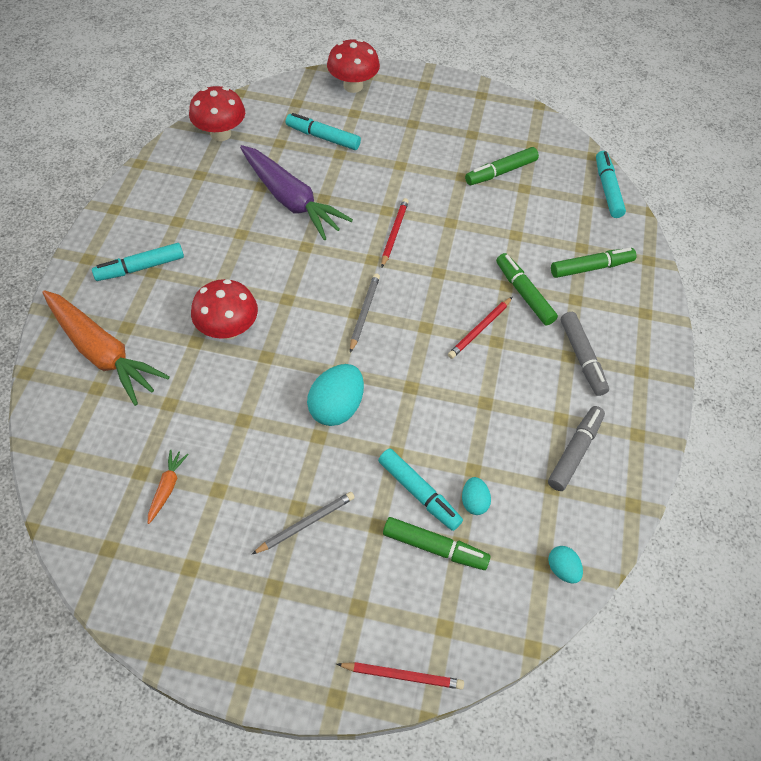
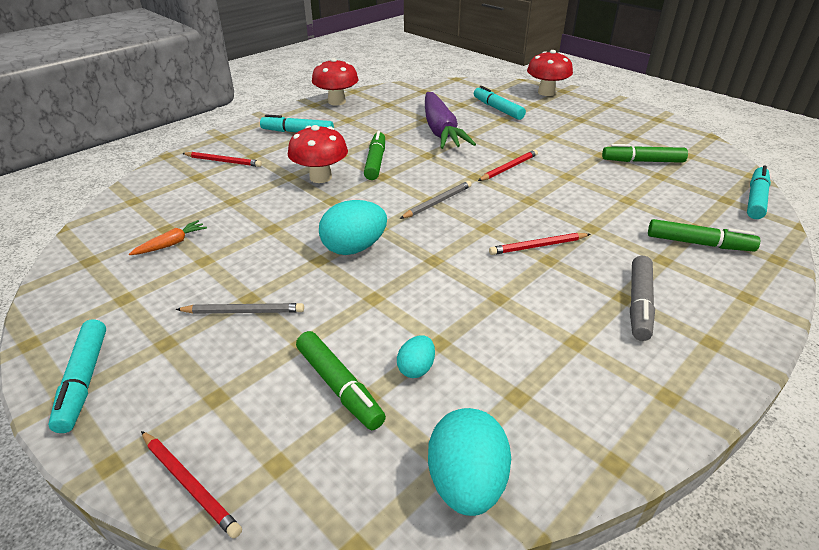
camera: 35 degrees right, 20 degrees down
orange carrot [42,290,170,406] -> red pencil [182,152,262,167]
red mushroom [189,86,245,141] -> red mushroom moved to [312,58,359,106]
turquoise marker [378,448,463,531] -> turquoise marker moved to [48,320,106,433]
green marker [496,253,558,325] -> green marker moved to [364,131,385,180]
grey marker [548,406,605,491] -> none
turquoise egg [548,546,583,584] -> turquoise egg [428,408,511,516], size x1.88

